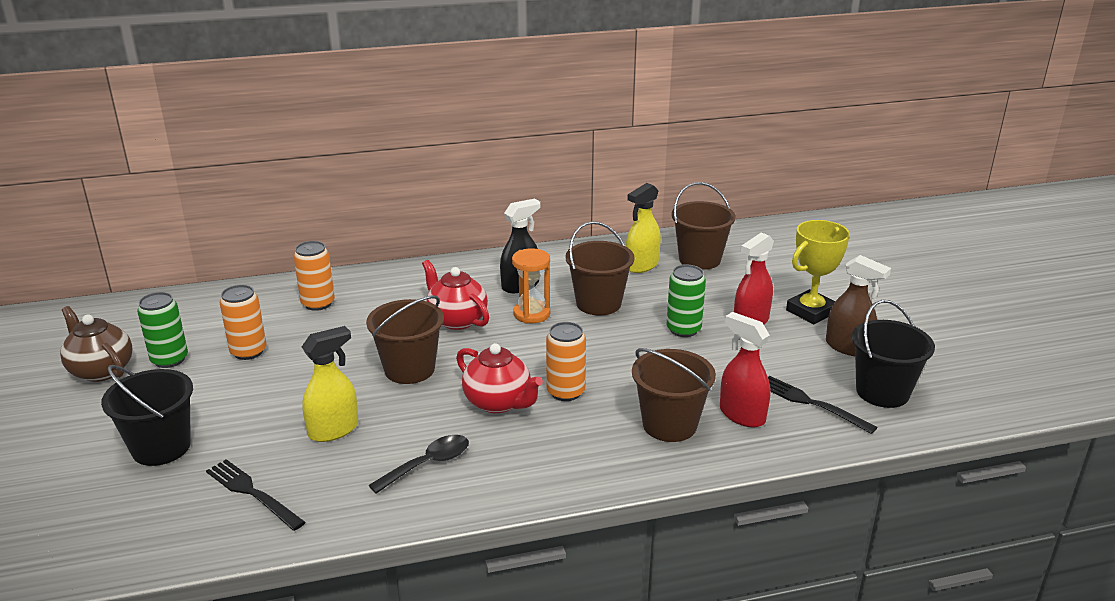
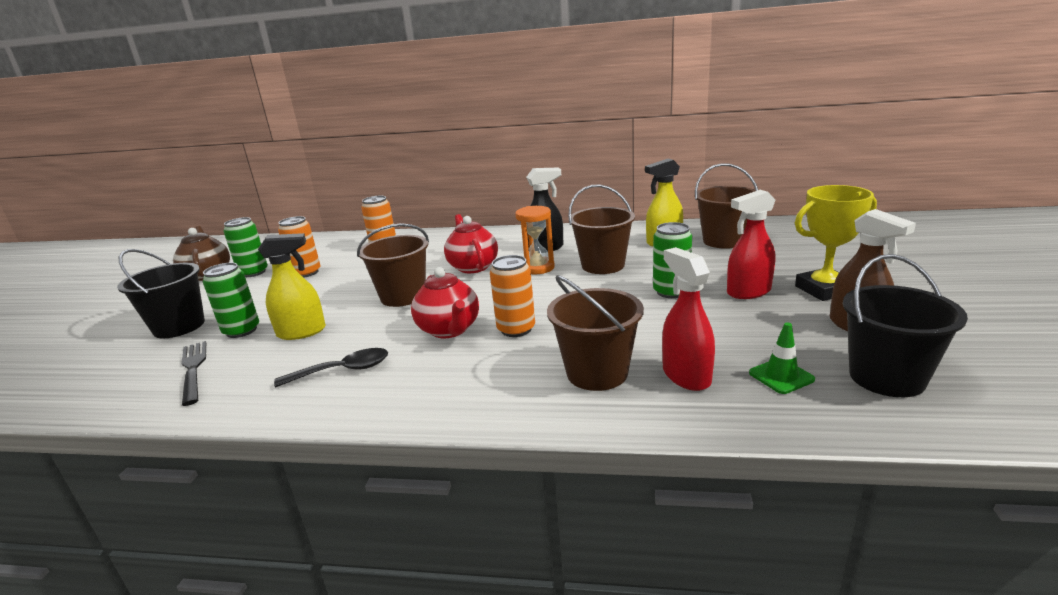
camera: 25 degrees right, 5 degrees down
black fork [768,376,878,434] -> green traffic cone [749,322,815,394]
none -> green can [203,263,259,338]

